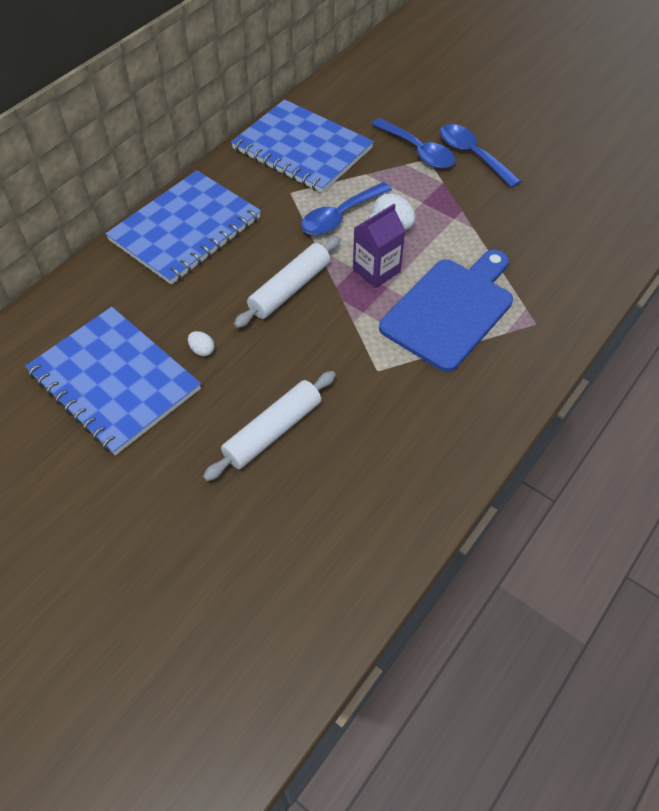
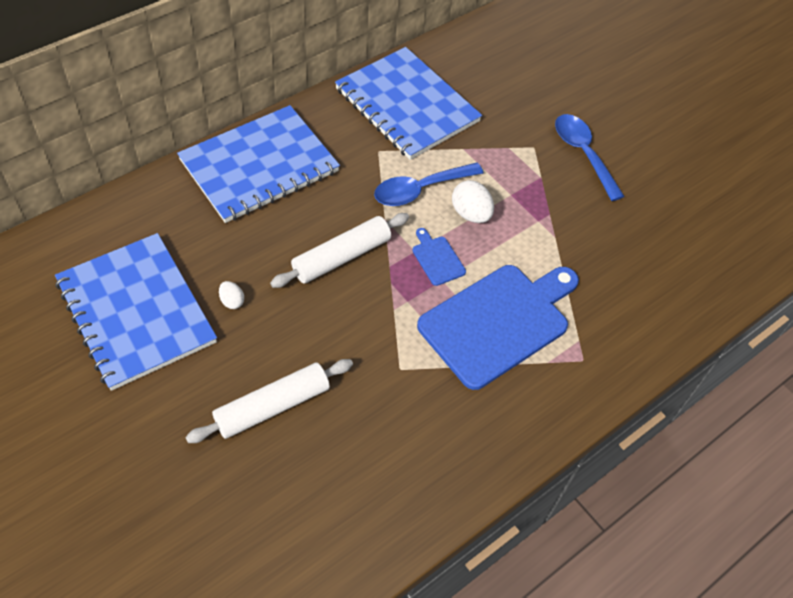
camera: 10 degrees right, 0 degrees up
purple carton [353,204,405,288] -> blue cutting board [412,228,466,286]
blue spoon [372,118,455,168] -> none

